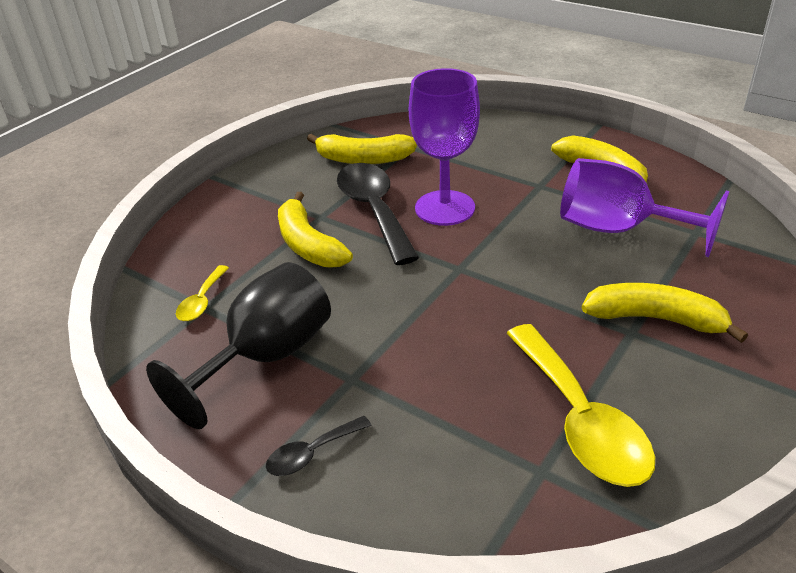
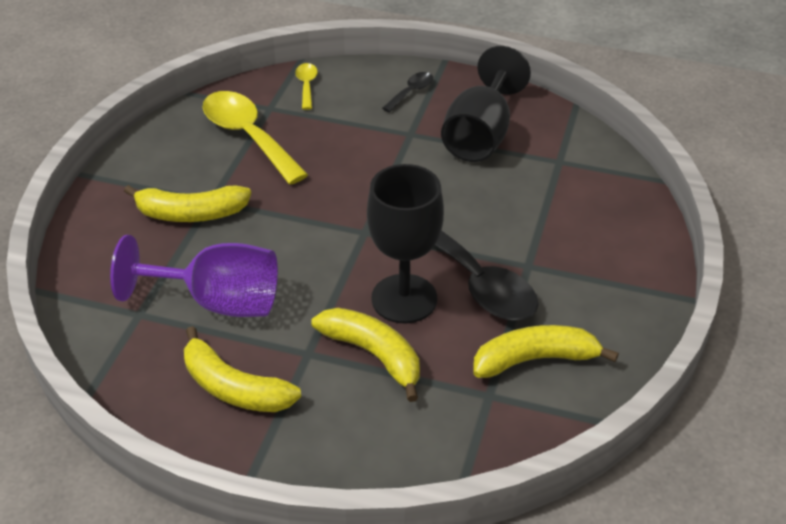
camera: 160 degrees right, 5 degrees up
yellow spoon [176,265,229,321] -> yellow spoon moved to [295,63,318,110]
yellow banana [278,192,353,268] -> yellow banana moved to [312,308,420,402]
purple goblet [409,68,480,226] -> black goblet [367,164,444,323]

